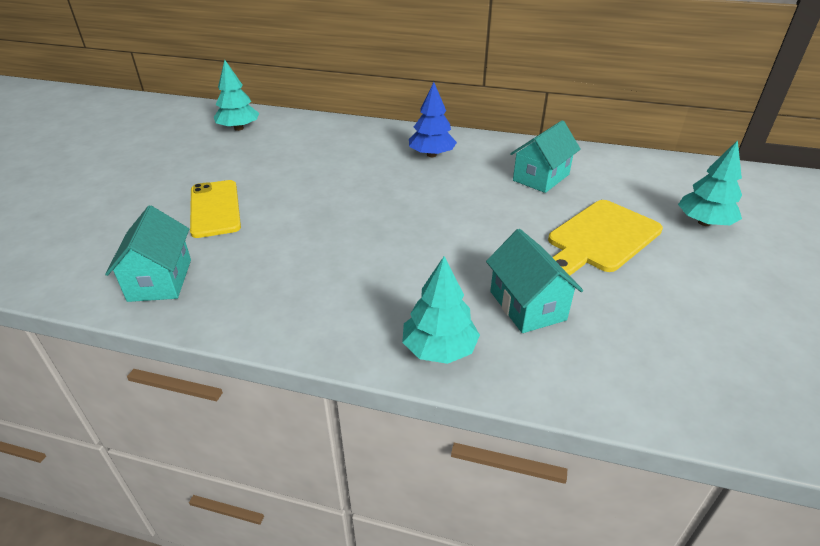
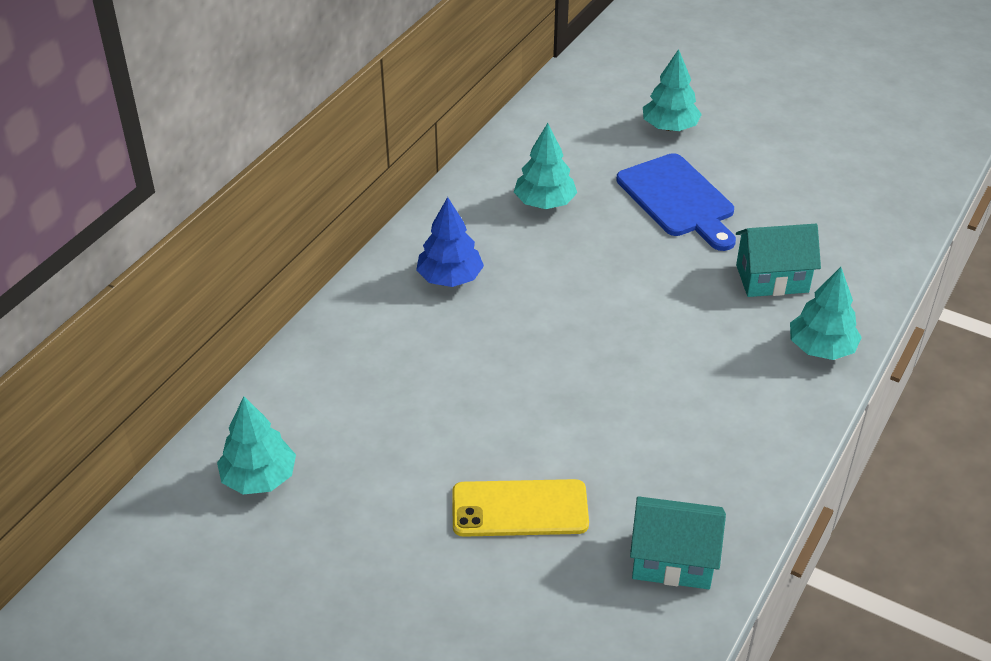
camera: 75 degrees left, 5 degrees up
turquoise house [510,120,581,193] -> turquoise tree [514,123,577,209]
yellow cutting board [548,200,663,275] -> blue cutting board [616,153,736,251]

